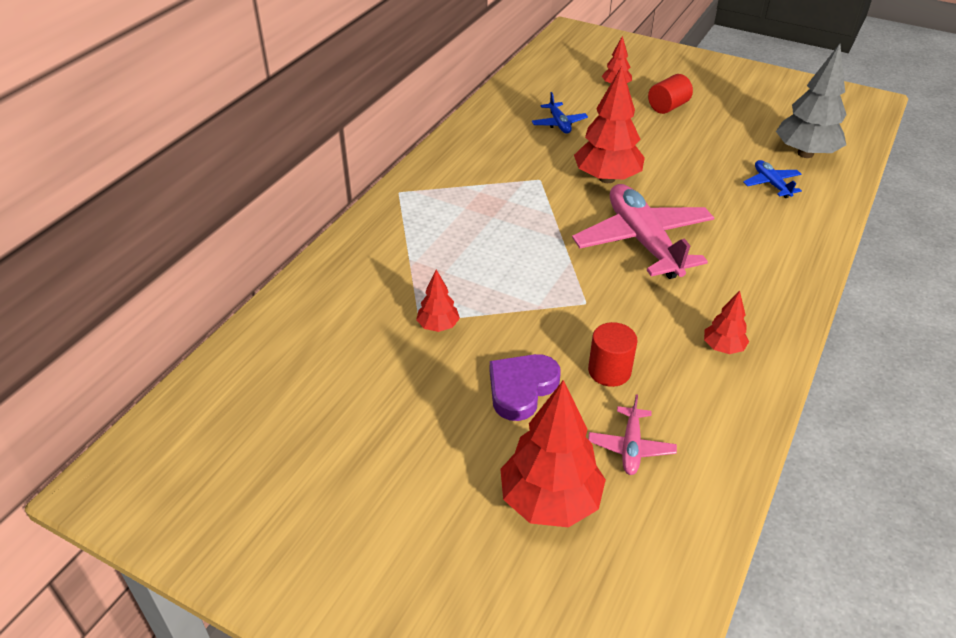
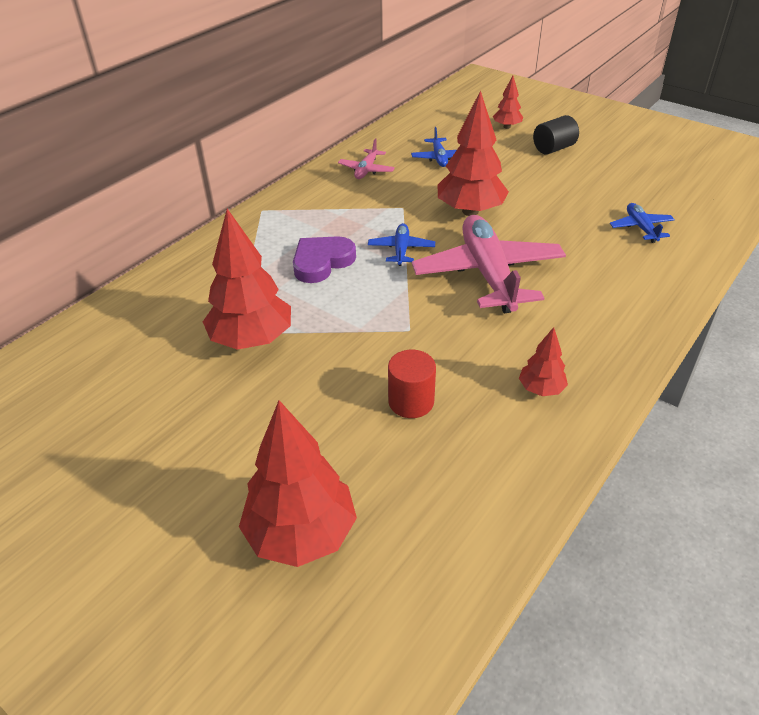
camera: 10 degrees right, 0 degrees up
red tree [416,270,460,332] -> red tree [203,209,291,350], size x1.98
purple heart [490,354,561,421] -> purple heart moved to [293,236,356,283]
pink plane [588,394,677,475] -> pink plane moved to [338,138,395,179]
red cylinder [648,74,693,114] -> black cylinder [533,115,579,155]
grey tree [776,44,847,158] -> none
none -> blue plane [368,223,435,266]

